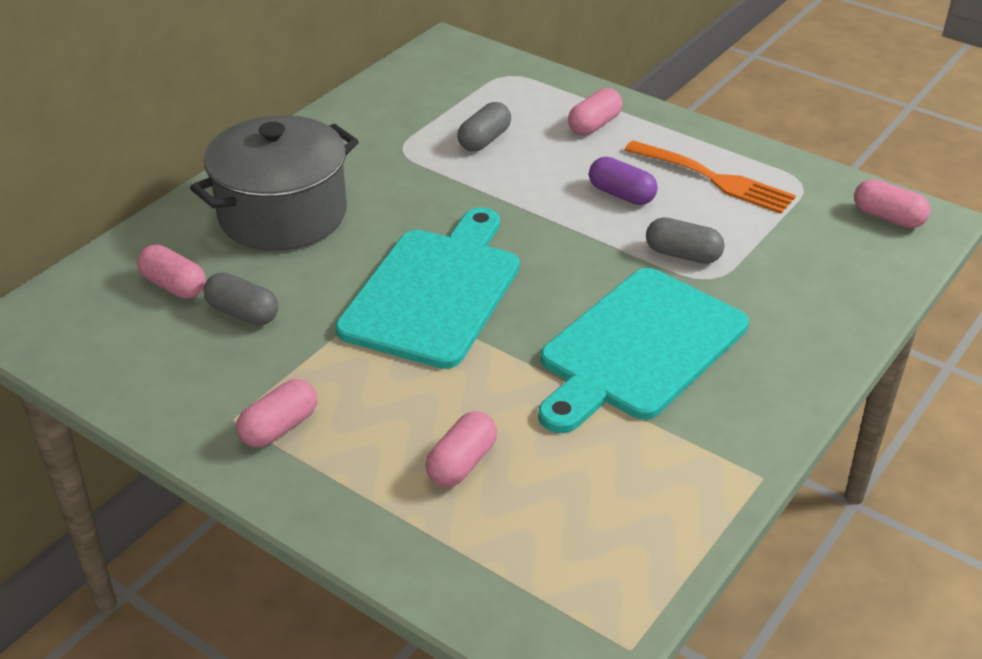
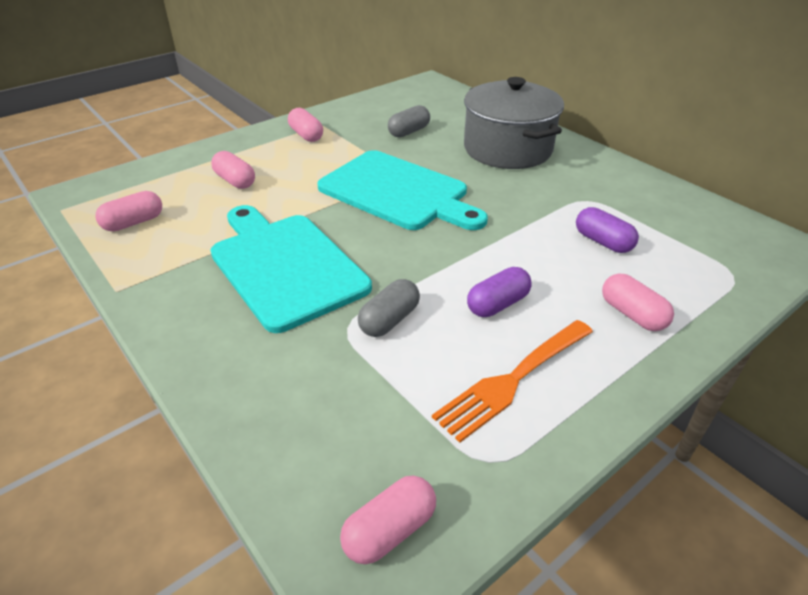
camera: 105 degrees right, 0 degrees up
pink capsule [137,244,206,299] -> pink capsule moved to [95,191,162,231]
grey capsule [457,102,511,152] -> purple capsule [576,207,639,253]

